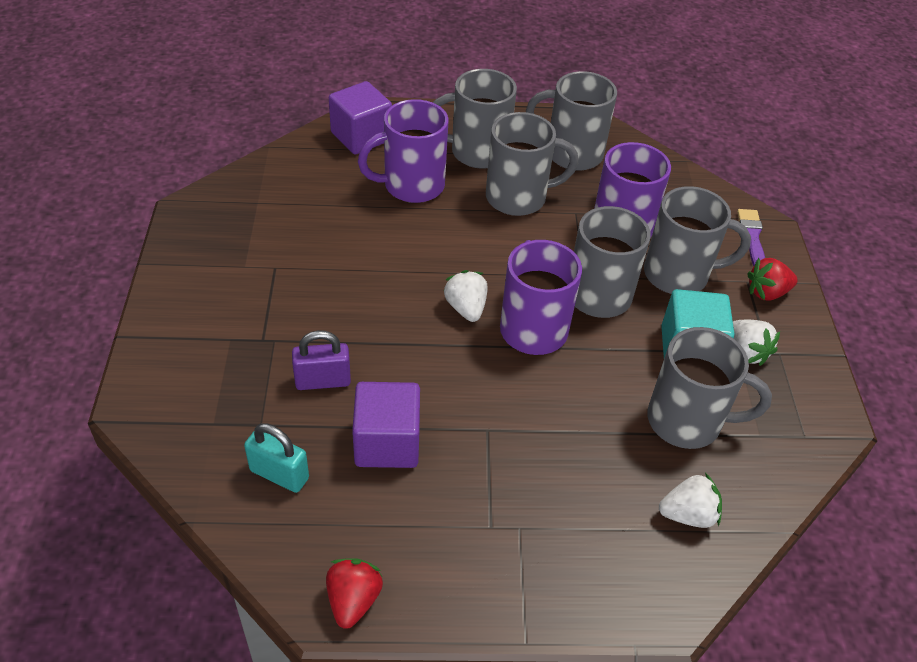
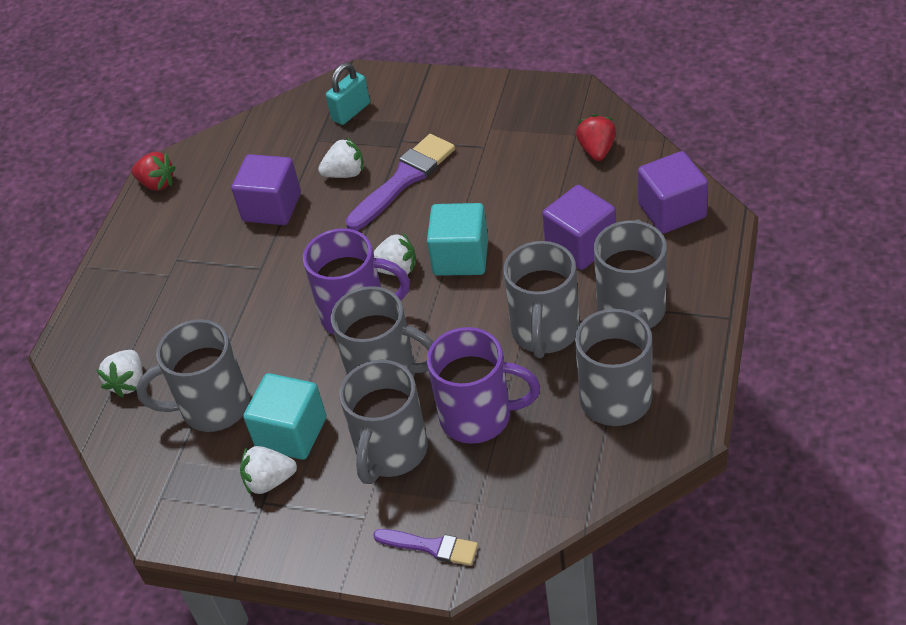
camera: 115 degrees right, 0 degrees up
turquoise padlock [244,423,309,493] -> turquoise padlock moved to [326,63,370,125]
purple padlock [292,330,351,390] -> white strawberry [318,137,363,178]
purple mug [358,99,448,203] -> purple cube [542,185,616,270]
grey mug [647,327,772,449] -> grey mug turned 45 degrees clockwise [136,319,250,432]
red strawberry [747,258,798,300] -> red strawberry moved to [576,114,616,161]
none -> purple brush [345,134,455,231]
none -> turquoise cube [427,203,488,276]

